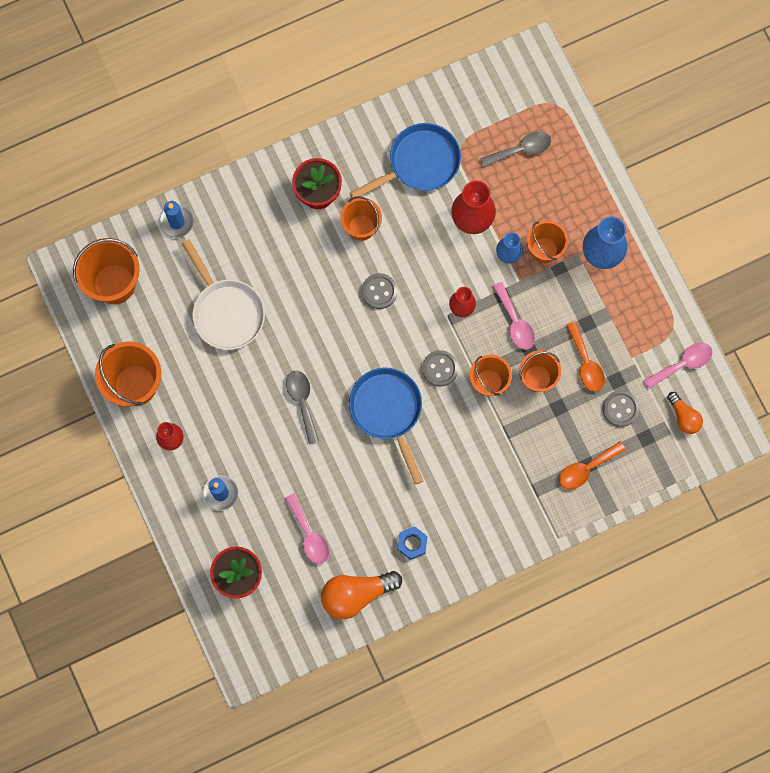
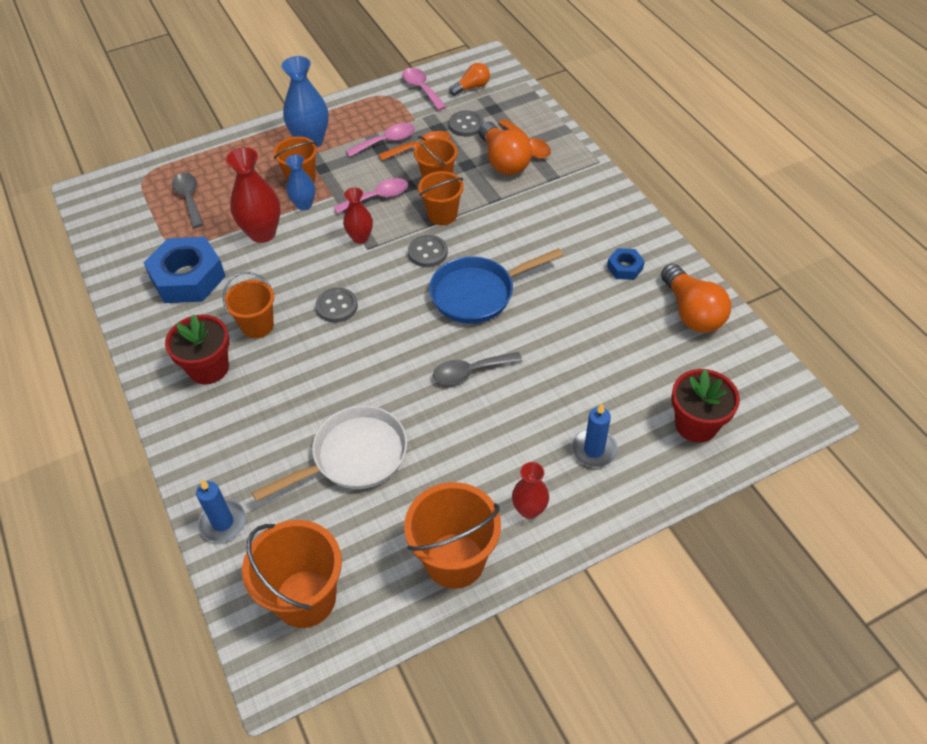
camera: 90 degrees left, 25 degrees down
pink spoon [285,493,329,564] -> pink spoon moved to [346,123,415,157]
blue pan [350,123,461,198] -> blue nut [144,237,226,303]
none -> orange light bulb [478,121,532,175]

